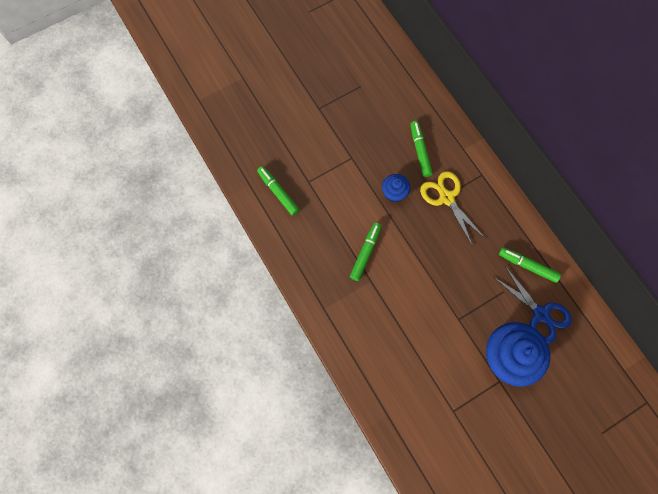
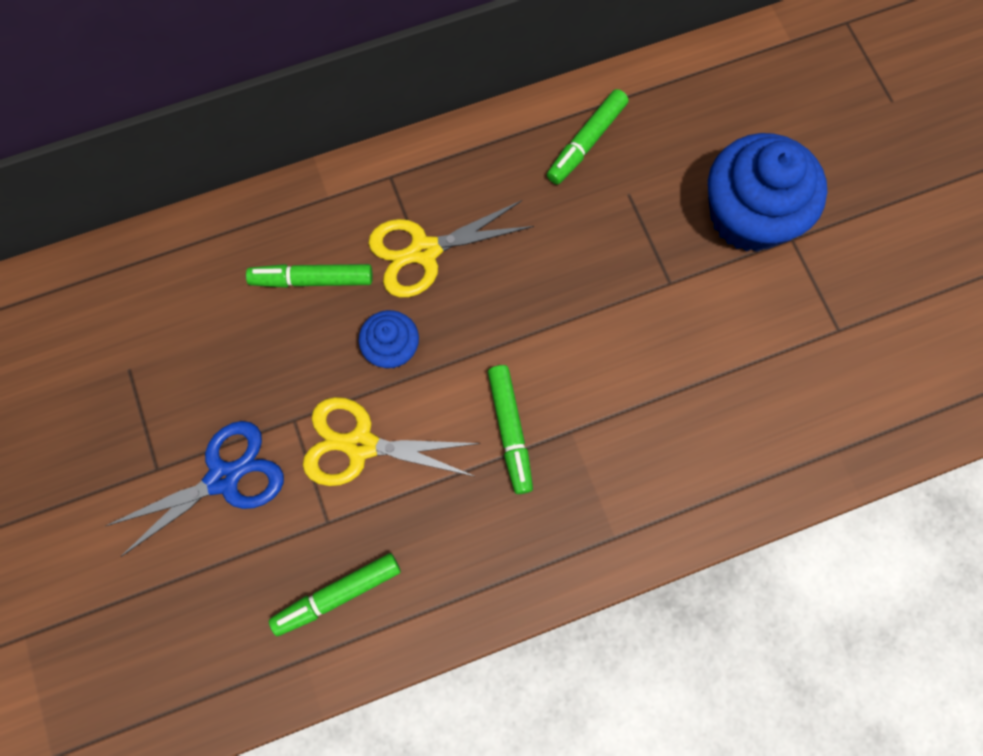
camera: 80 degrees left, 0 degrees up
green marker [350,222,382,281] -> green marker turned 135 degrees counterclockwise [488,365,533,494]
blue scissors [494,266,572,344] -> blue scissors moved to [106,421,284,557]
none -> yellow scissors [303,397,481,486]

